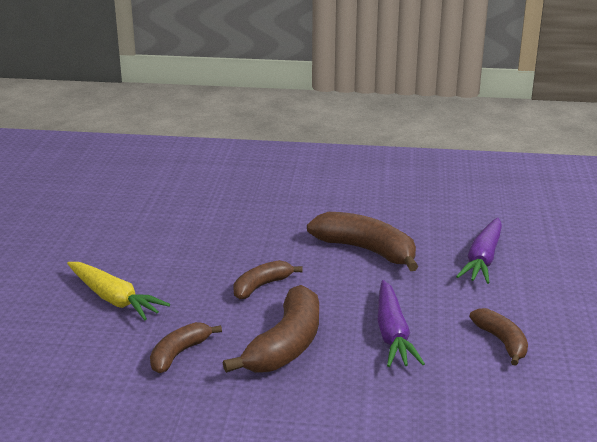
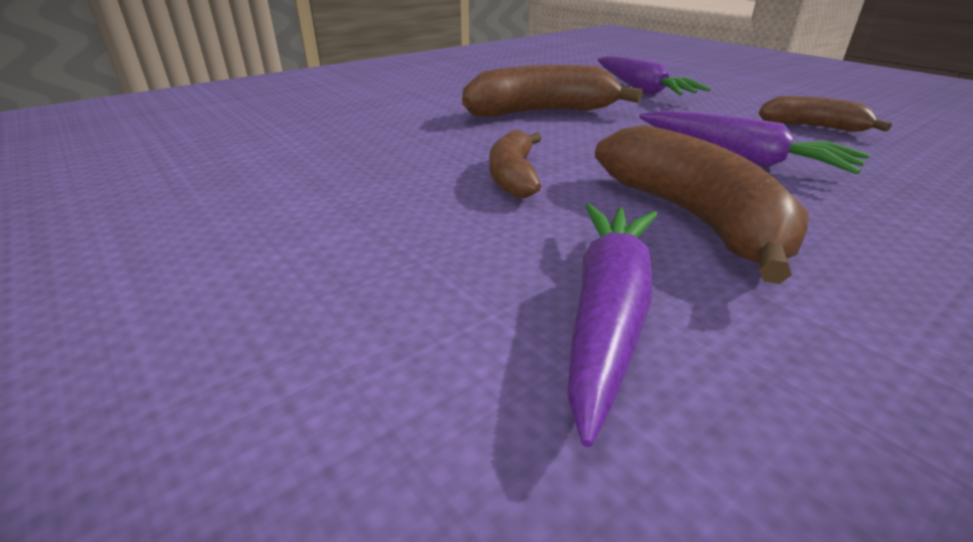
camera: 45 degrees left, 5 degrees up
yellow carrot [67,262,170,320] -> none
brown banana [150,322,222,373] -> purple carrot [567,203,658,447]

